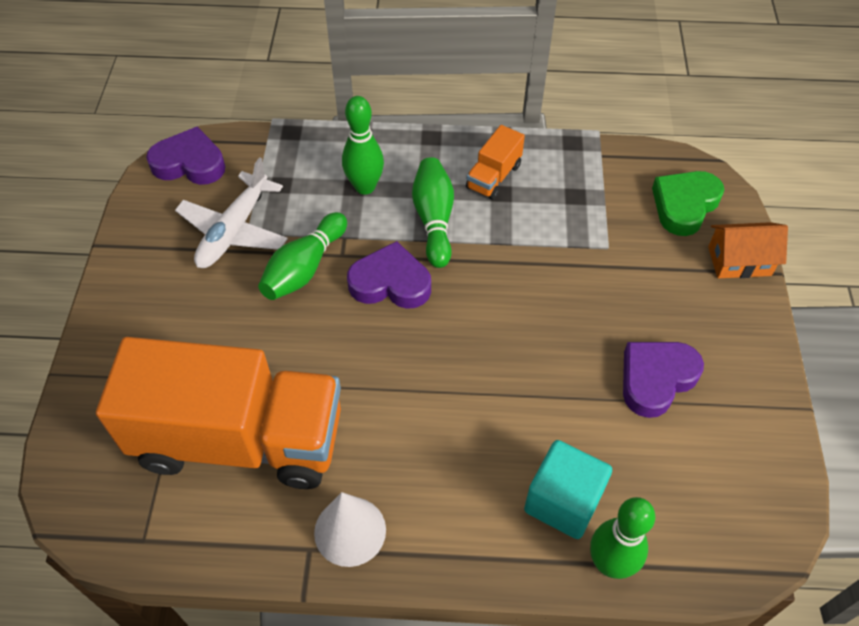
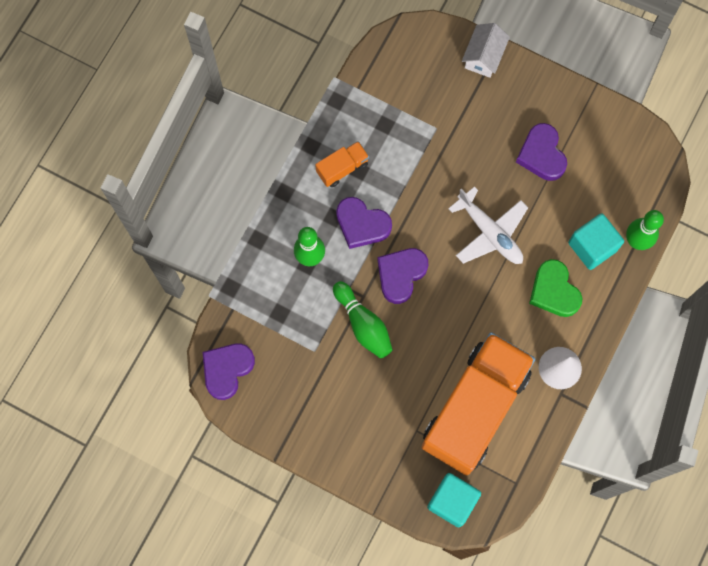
camera: 65 degrees left, 20 degrees up
white plane [175,157,288,268] -> white plane moved to [448,186,528,264]
green bowling pin [412,157,454,268] -> purple heart [336,197,392,249]
orange truck [466,125,525,200] -> orange truck turned 90 degrees counterclockwise [315,141,369,187]
green heart [652,171,724,236] -> green heart moved to [529,259,583,317]
orange house [708,222,788,278] -> white house [462,23,510,78]
none -> turquoise cube [427,473,481,528]

